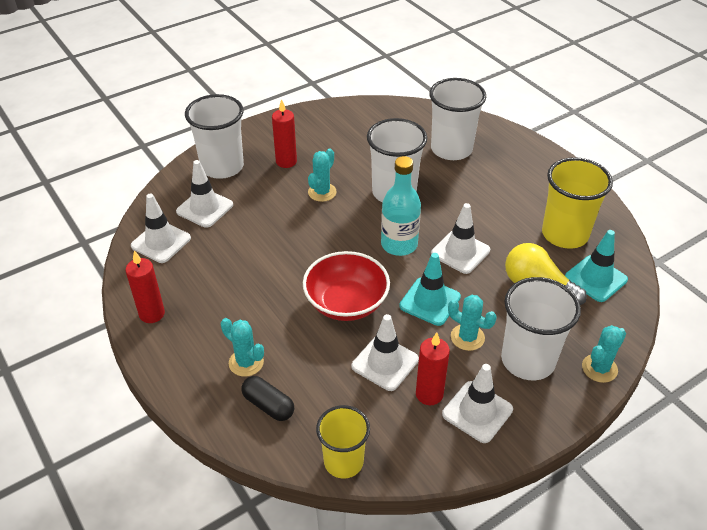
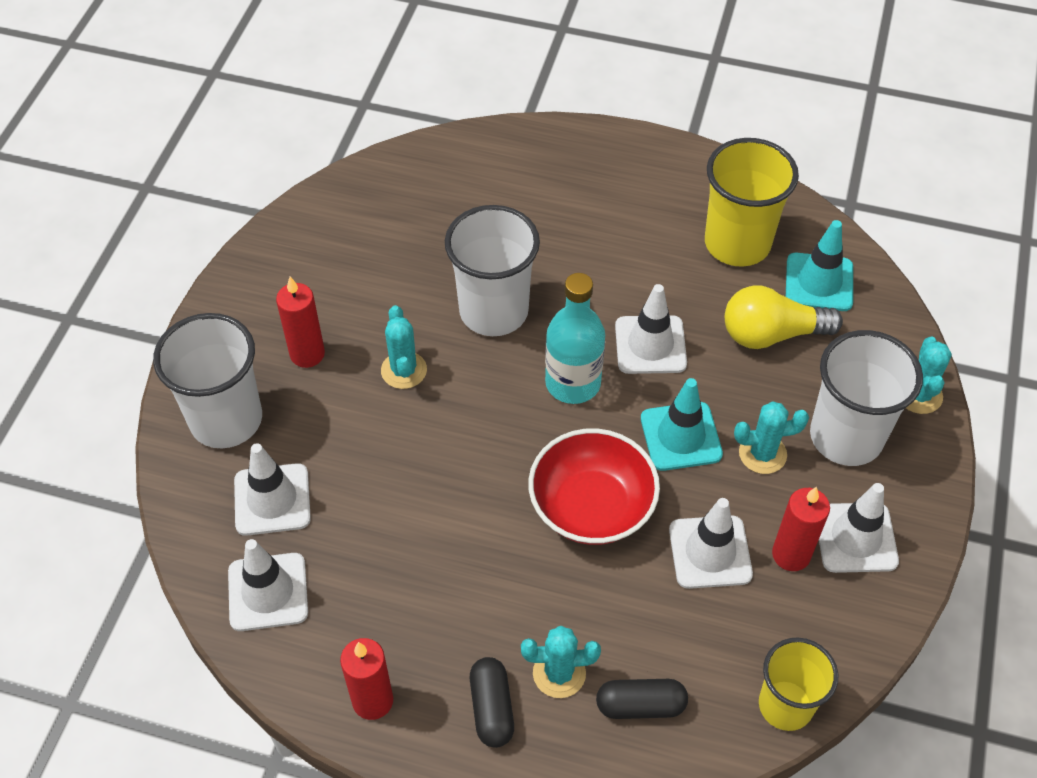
camera: 40 degrees left, 10 degrees up
white cup [429,78,486,160] -> none
none -> black capsule [470,657,514,748]

